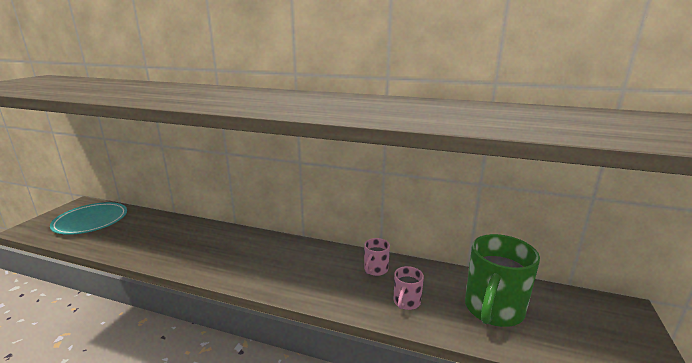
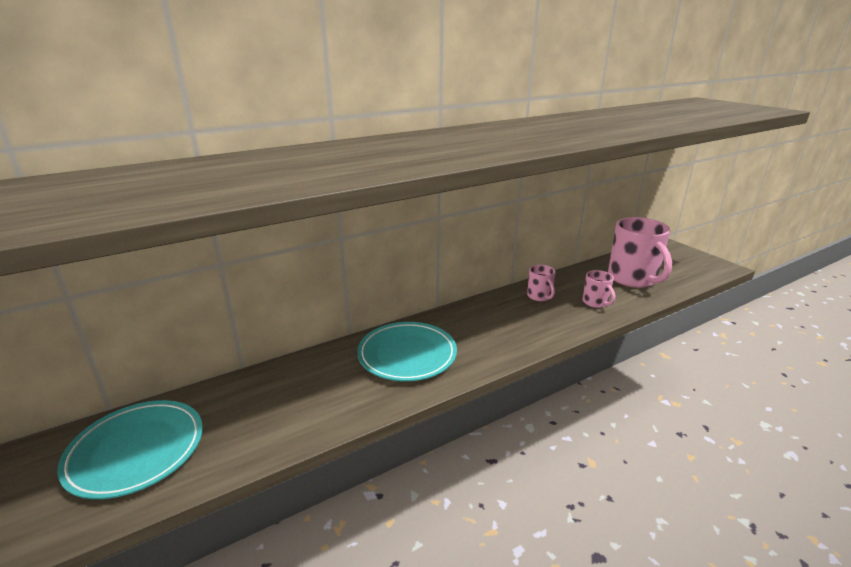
camera: 50 degrees left, 5 degrees up
green mug [465,234,540,327] -> pink mug [608,217,672,288]
none -> turquoise plate [357,322,457,381]

